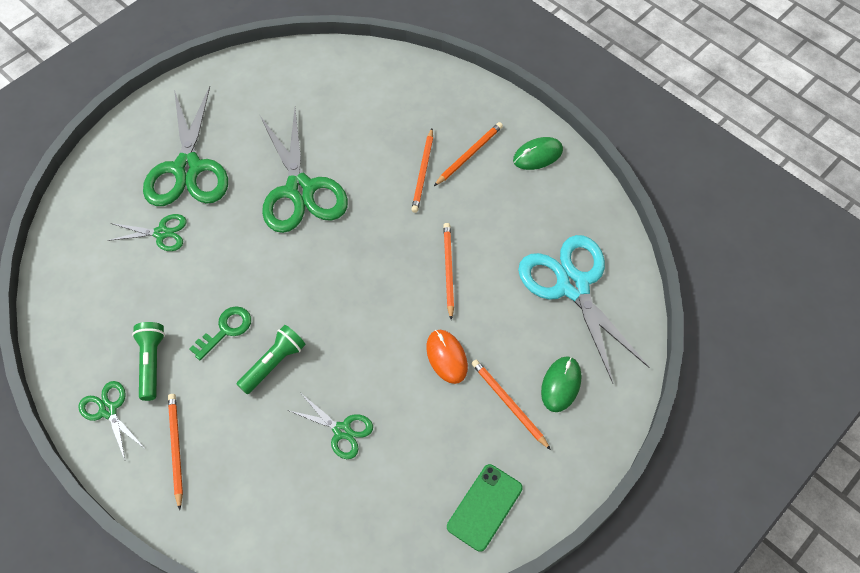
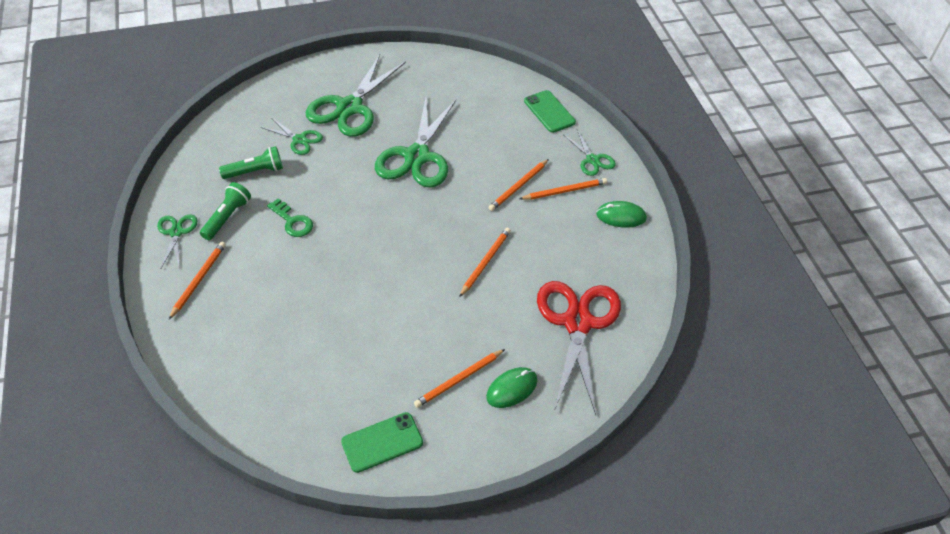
camera: 30 degrees right, 10 degrees down
green key [190,307,251,360] -> green key turned 60 degrees clockwise [267,198,313,237]
green flashlight [237,325,306,394] -> green flashlight moved to [219,146,283,179]
green scissors [288,394,373,459] -> green scissors moved to [563,130,616,176]
orange mouse [426,330,468,384] -> none
orange pencil [471,359,551,450] -> orange pencil turned 120 degrees counterclockwise [414,349,505,408]
turquoise scissors [518,235,649,383] -> red scissors [537,281,621,415]
none -> green phone [524,90,576,133]

